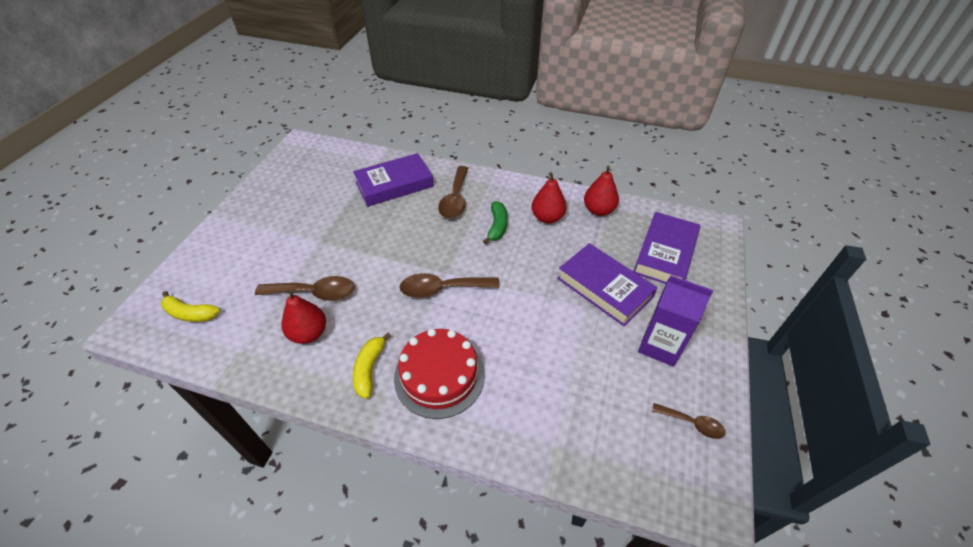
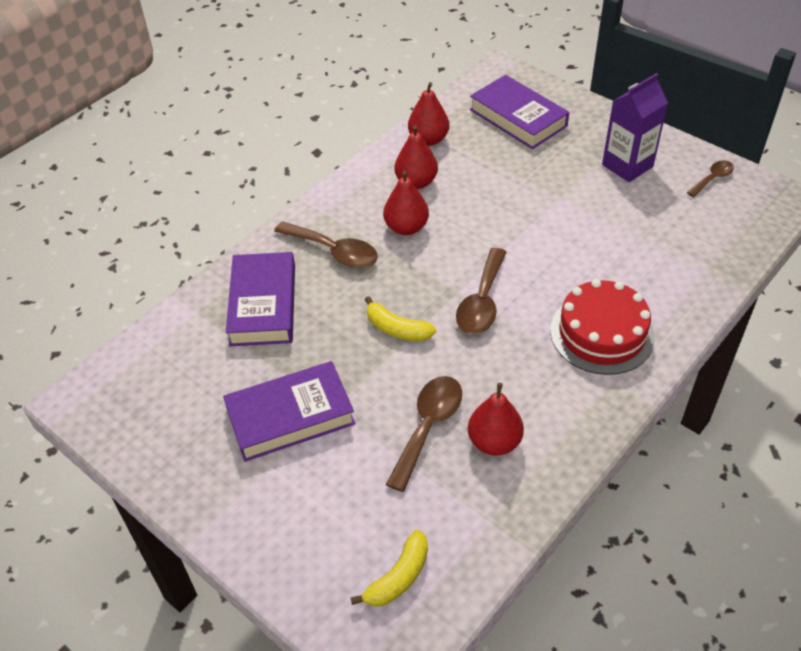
camera: 65 degrees left, 0 degrees up
yellow banana [353,333,391,399] -> yellow banana moved to [365,296,436,341]
green banana [483,201,508,244] -> red pear [383,171,429,235]
purple book [557,243,657,327] -> purple book moved to [223,361,355,462]

